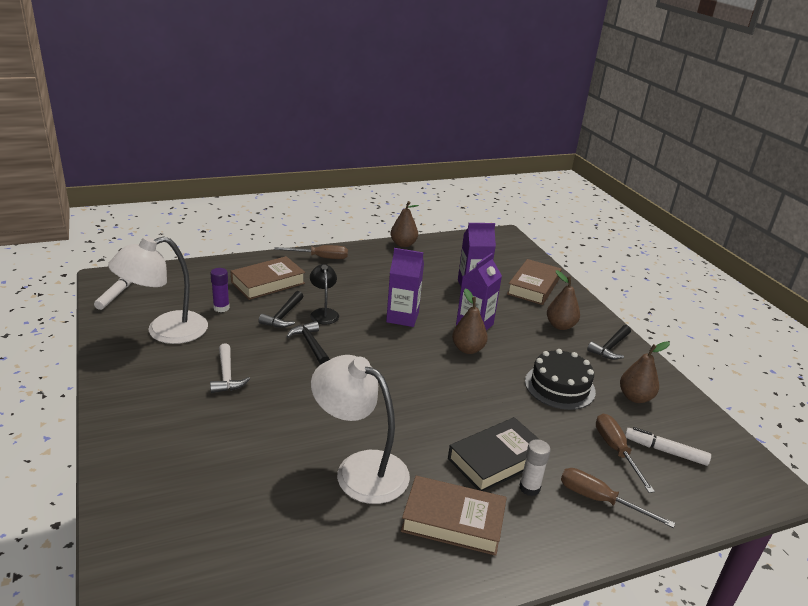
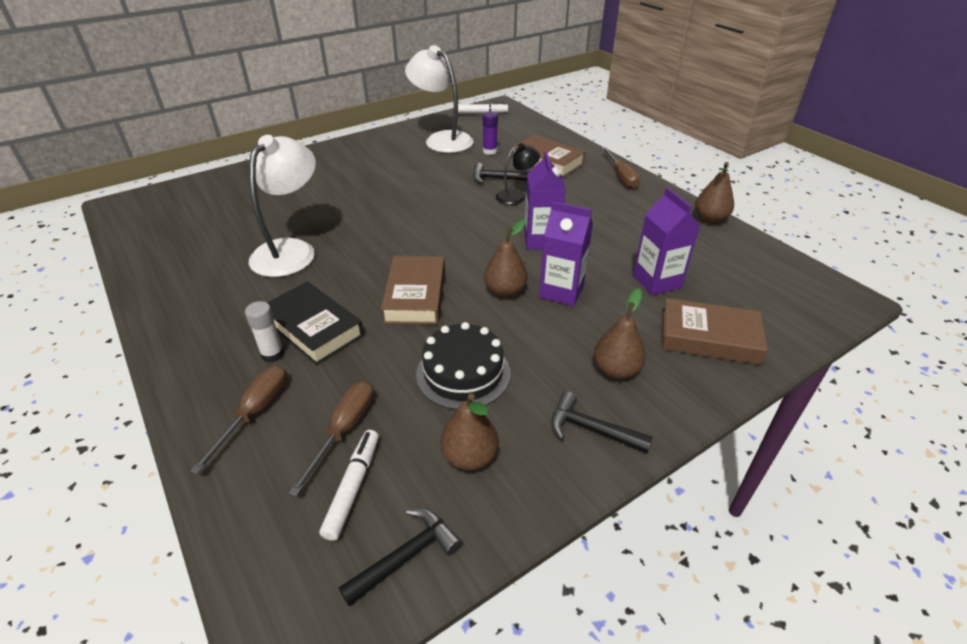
camera: 80 degrees right, 10 degrees up
white hammer [210,343,250,393] -> none
black hammer [287,321,330,365] -> black hammer moved to [339,509,462,607]
brown book [401,476,507,556] -> brown book moved to [381,256,445,324]
brown screwdriver [596,414,655,493] -> brown screwdriver turned 45 degrees counterclockwise [289,381,374,496]

